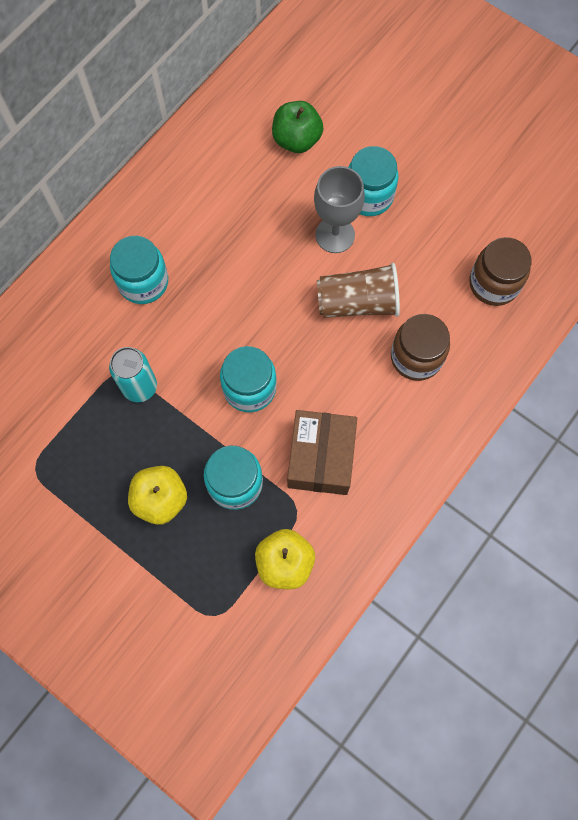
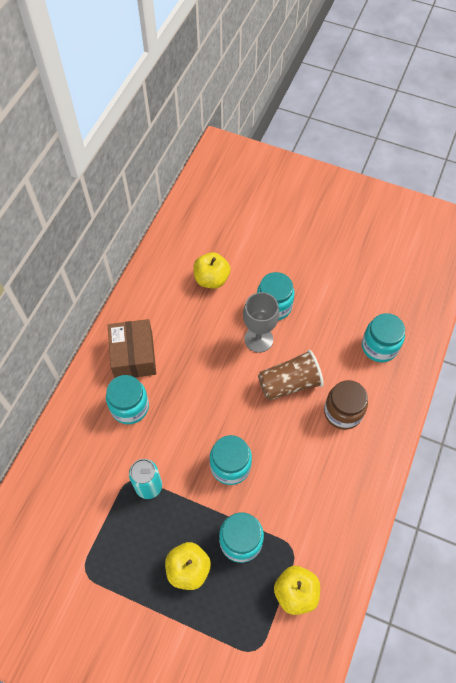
camera: 15 degrees left, 10 degrees down
green apple [272,101,323,153] -> yellow apple [193,252,231,289]
brown box [287,410,357,495] -> brown box moved to [108,319,156,378]
brown jar [469,237,532,306] -> turquoise jar [362,313,405,362]

